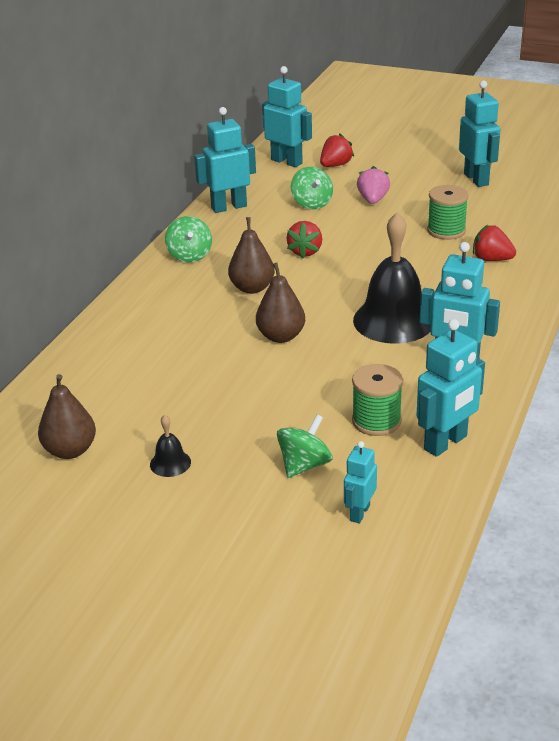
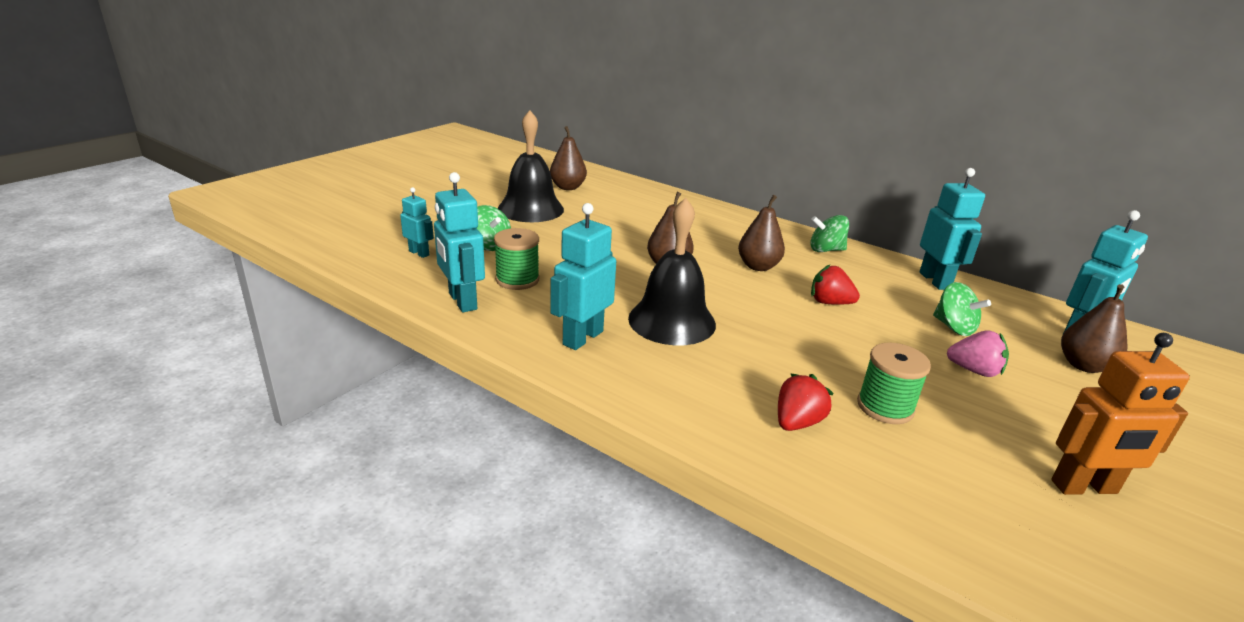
camera: 100 degrees right, 5 degrees down
black bell [150,415,191,477] -> black bell [498,110,564,222], size x2.31
green spinning top [291,167,333,210] -> green spinning top turned 120 degrees counterclockwise [933,282,991,336]
red strawberry [320,133,354,167] -> brown pear [1061,284,1128,373]
turquoise robot [459,80,501,187] -> orange robot [1051,333,1190,495]

